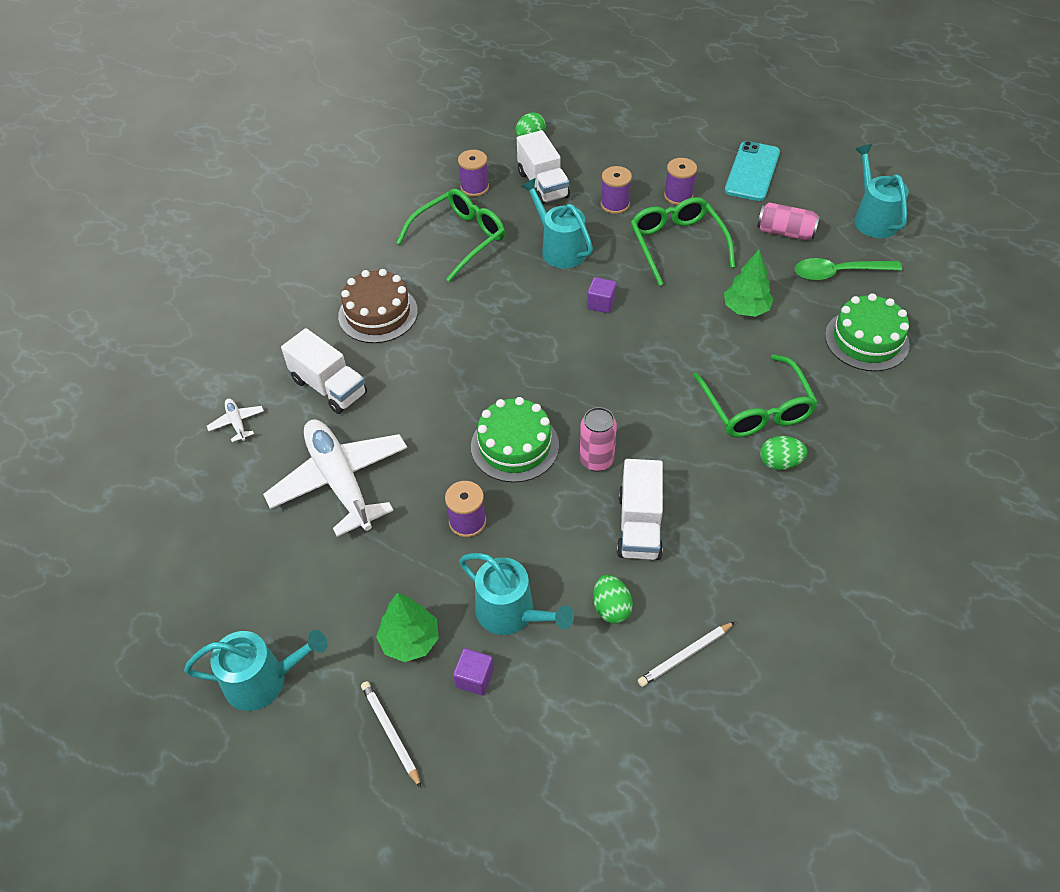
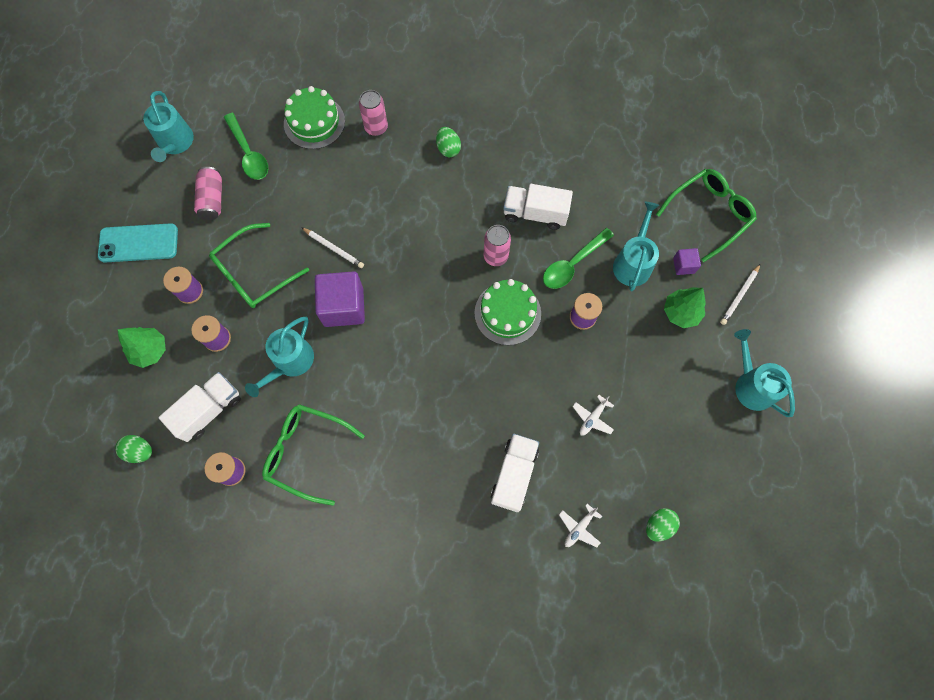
camera: 115 degrees left, 20 degrees up
white plane [263,419,407,537] -> white plane [573,395,614,435], size x0.41
brown cake [338,269,418,343] -> none
purple cube [587,277,617,313] -> purple cube [315,271,365,327], size x2.05
green egg [593,575,633,624] -> green egg moved to [646,508,680,542]
white truck [617,459,663,560] -> white truck turned 150 degrees counterclockwise [503,184,573,230]
white pencil [638,622,735,687] -> white pencil moved to [301,227,364,268]
green glasses [693,354,818,438] -> green glasses moved to [656,169,757,262]
green tree [724,250,774,317] -> green tree moved to [117,327,166,368]
turquoise watering can [854,144,909,238] -> turquoise watering can turned 60 degrees counterclockwise [143,91,194,162]
none -> pink can [359,90,388,136]
none -> green spoon [543,228,614,289]

